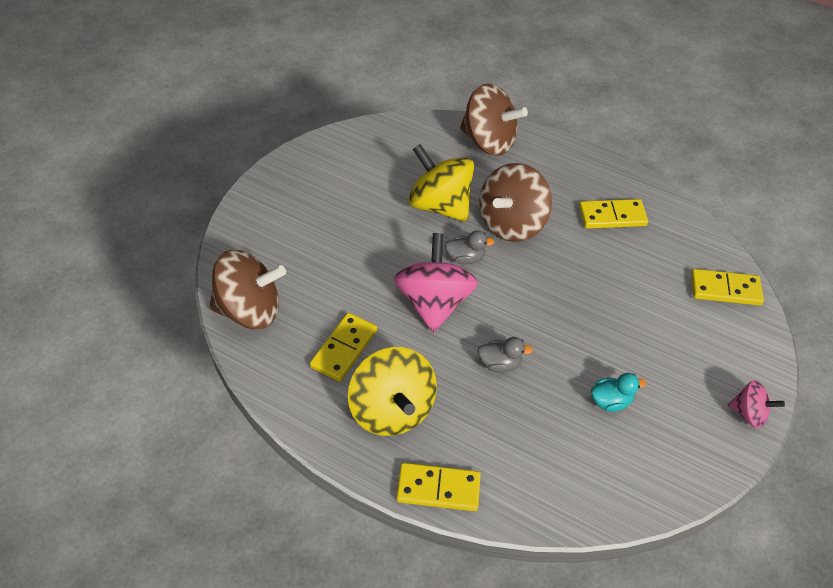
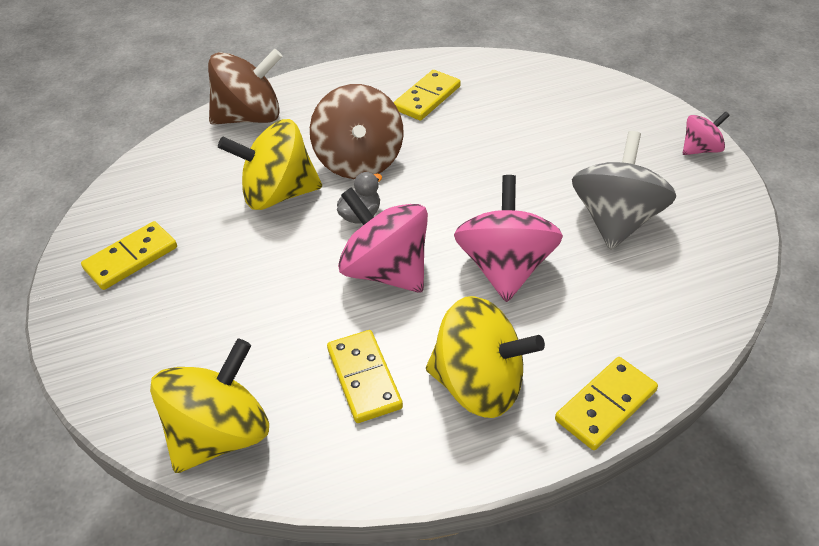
camera: 45 degrees left, 5 degrees down
brown spinning top [209,250,286,329] -> yellow spinning top [150,339,269,473]
grey duck [478,337,533,373] -> pink spinning top [454,175,563,302]
turquoise duck [591,373,646,412] -> grey spinning top [572,131,676,250]
yellow domino [691,269,764,305] -> yellow domino moved to [81,221,177,290]

